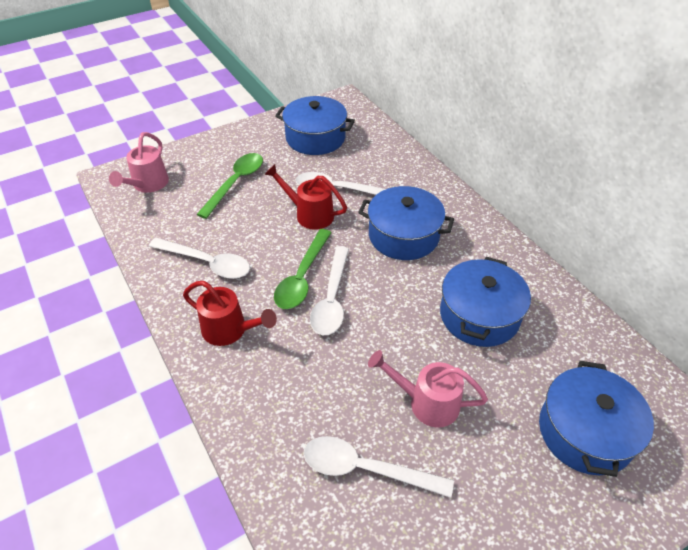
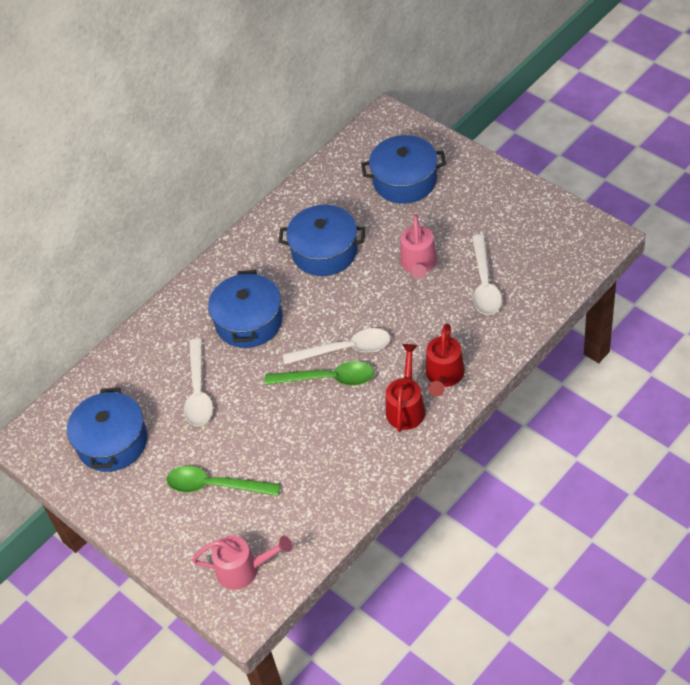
camera: 100 degrees left, 5 degrees up
white spoon [149,238,250,279] -> none
red watering can [264,164,347,230] -> red watering can moved to [426,324,465,397]

